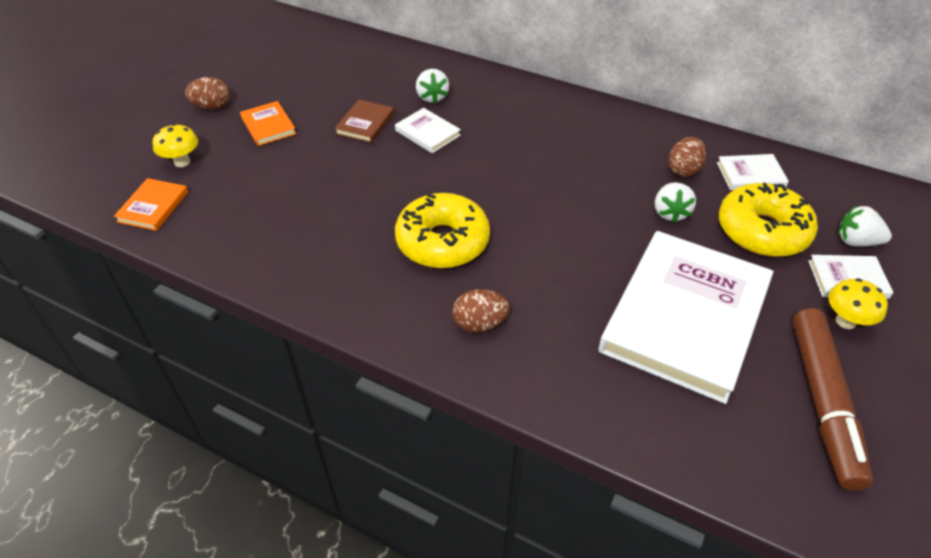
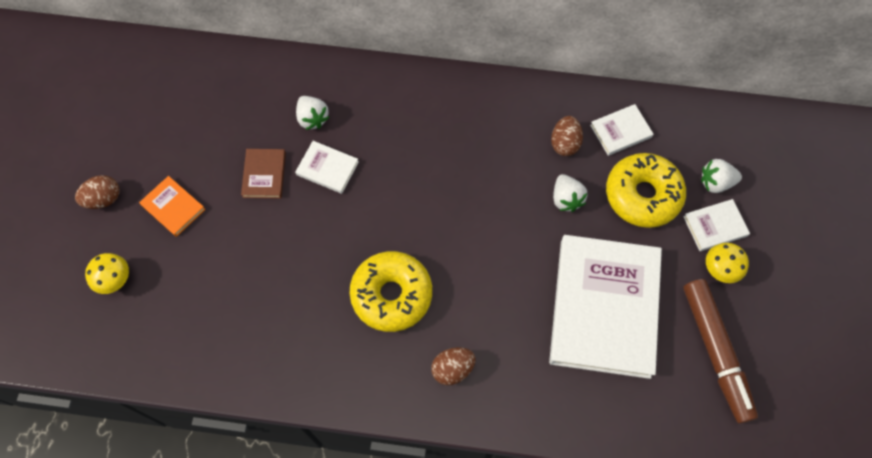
camera: 20 degrees left, 20 degrees up
orange book [114,178,188,231] -> none

